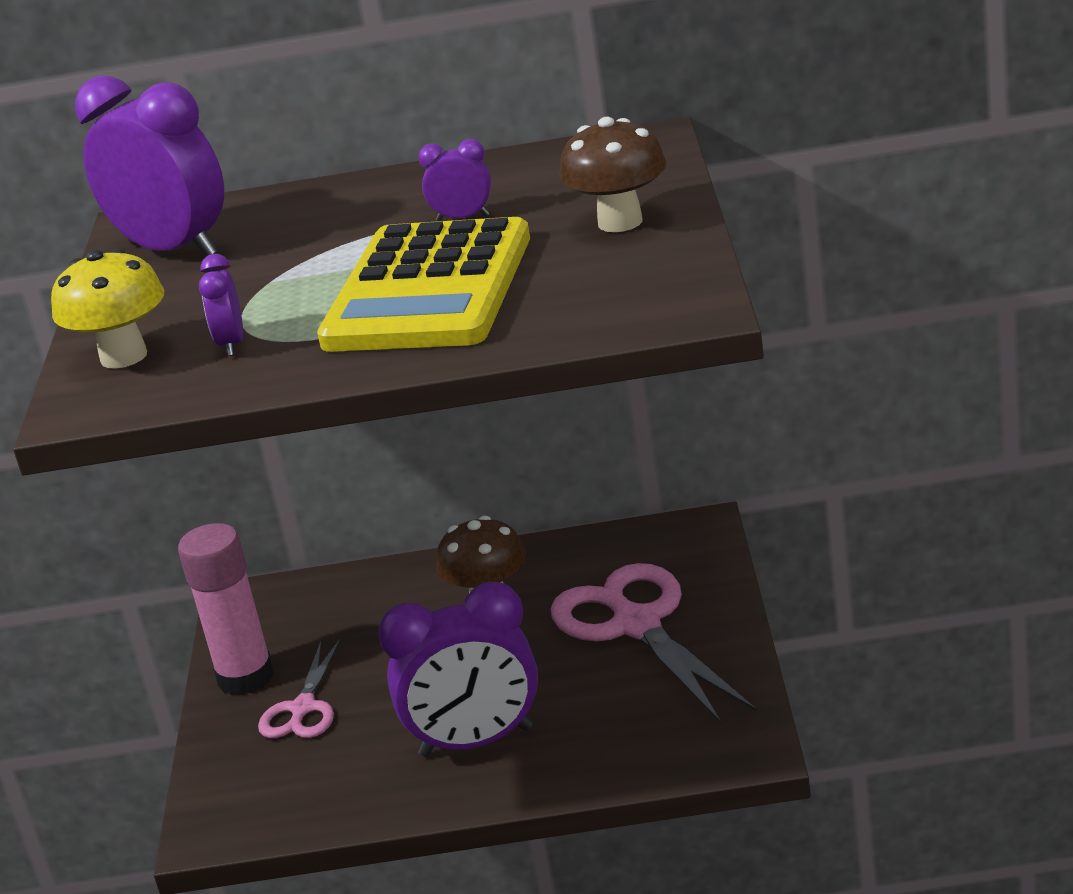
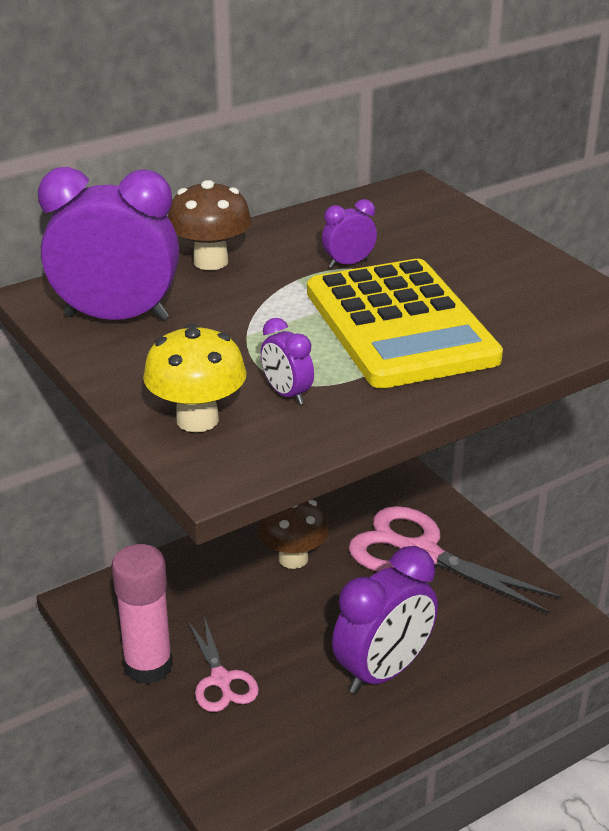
camera: 35 degrees left, 5 degrees up
brown mushroom [560,117,667,232] -> brown mushroom moved to [168,180,251,270]

